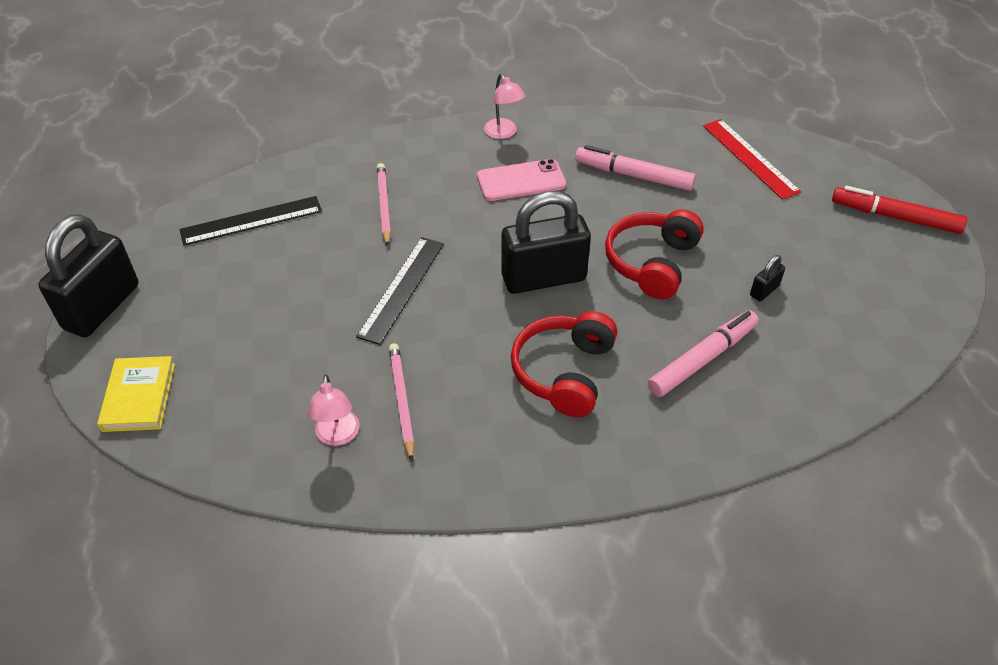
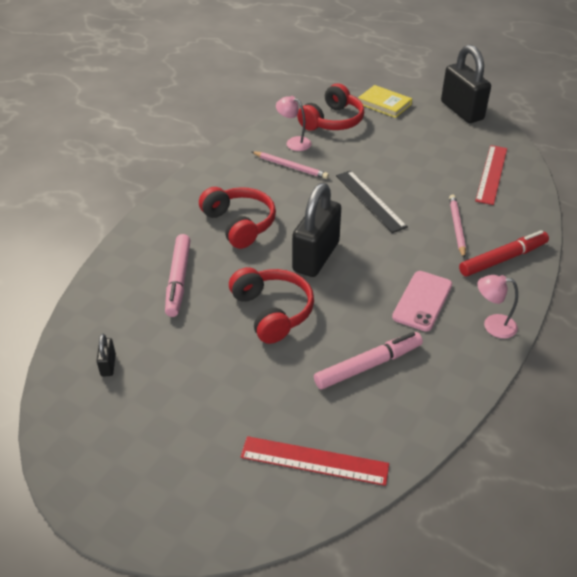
camera: 130 degrees right, 5 degrees down
black ruler [180,196,322,246] -> red ruler [475,145,507,205]
pink pencil [377,163,391,246] -> pink pencil turned 120 degrees counterclockwise [449,195,466,258]
black padlock [750,255,785,301] -> black padlock moved to [97,334,116,377]
red marker [832,186,967,234] -> red marker moved to [459,230,549,277]
none -> red headphones [297,83,364,131]

